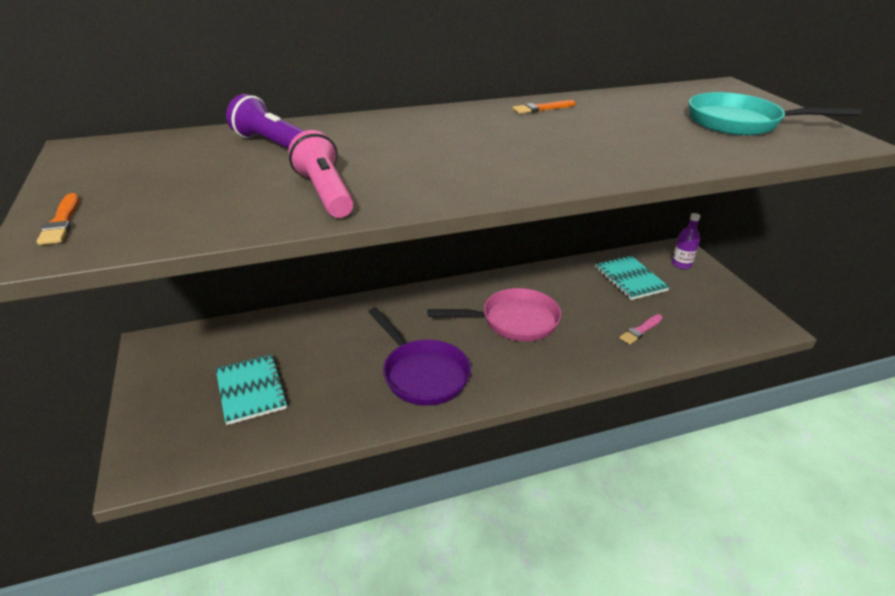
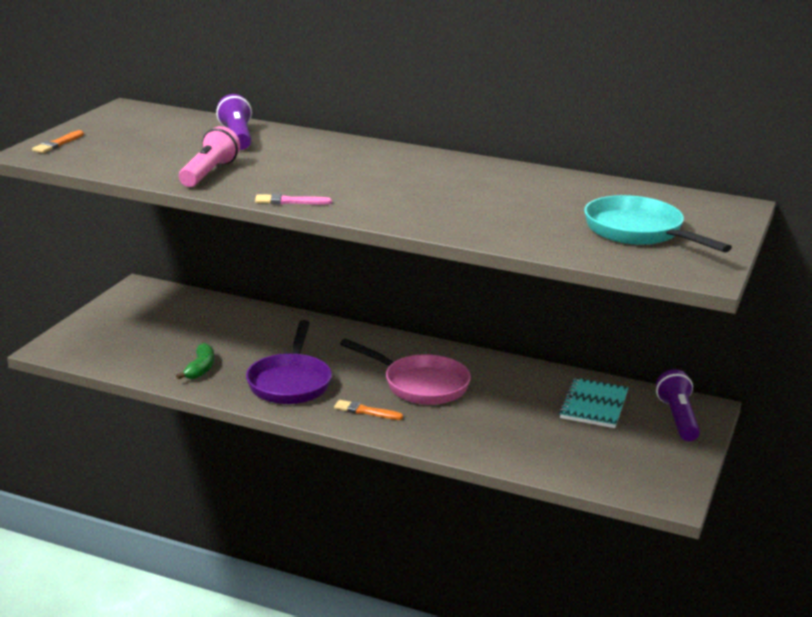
camera: 40 degrees right, 10 degrees down
turquoise notebook [216,354,288,425] -> none
orange brush [512,100,575,114] -> orange brush moved to [334,400,403,420]
pink brush [619,314,663,344] -> pink brush moved to [255,194,332,205]
purple bottle [672,213,700,269] -> purple flashlight [656,369,700,441]
none -> green banana [176,343,214,379]

